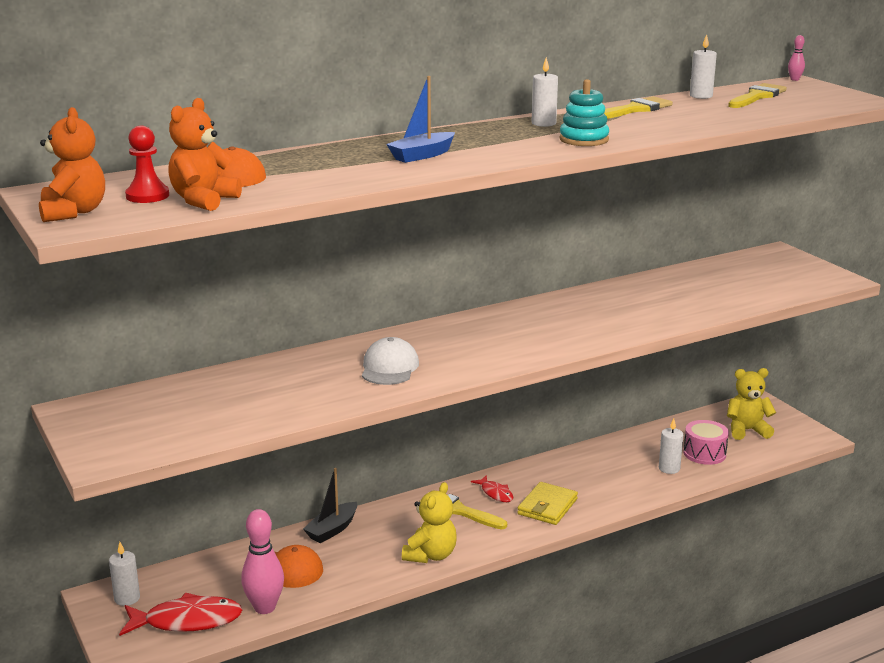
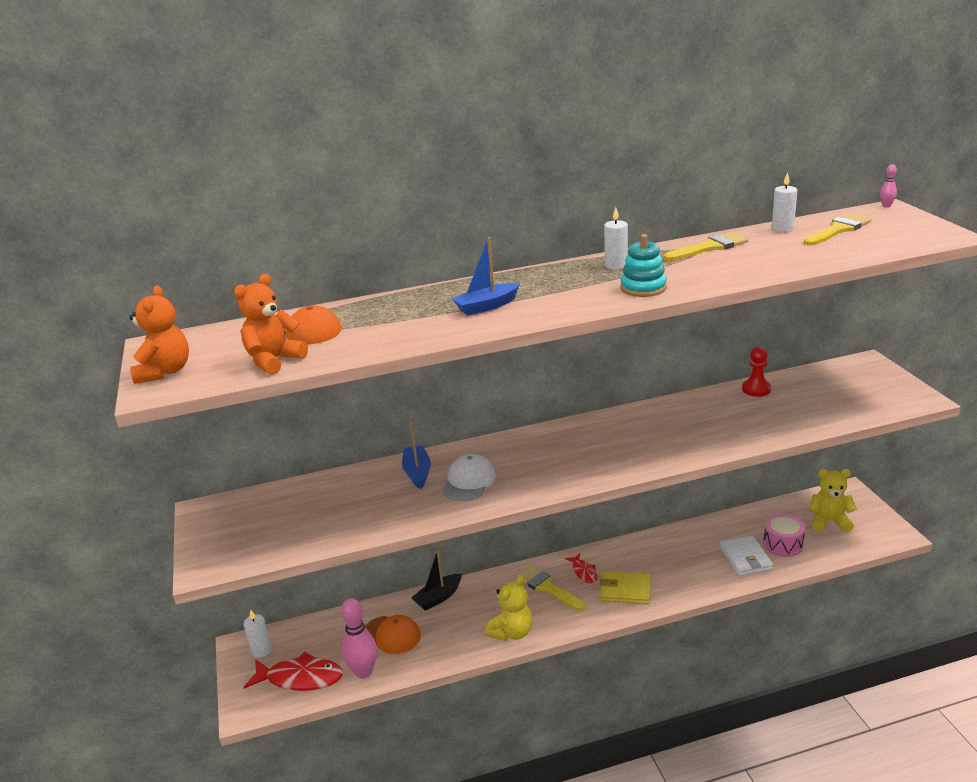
camera: 15 degrees right, 5 degrees up
red pawn [125,126,169,203] -> red pawn moved to [742,347,771,397]
yellow wallet [517,482,578,525] -> yellow wallet turned 60 degrees clockwise [600,571,651,604]
white candle [659,419,683,474] -> white wallet [720,536,773,576]
none -> blue boat [402,423,431,489]

